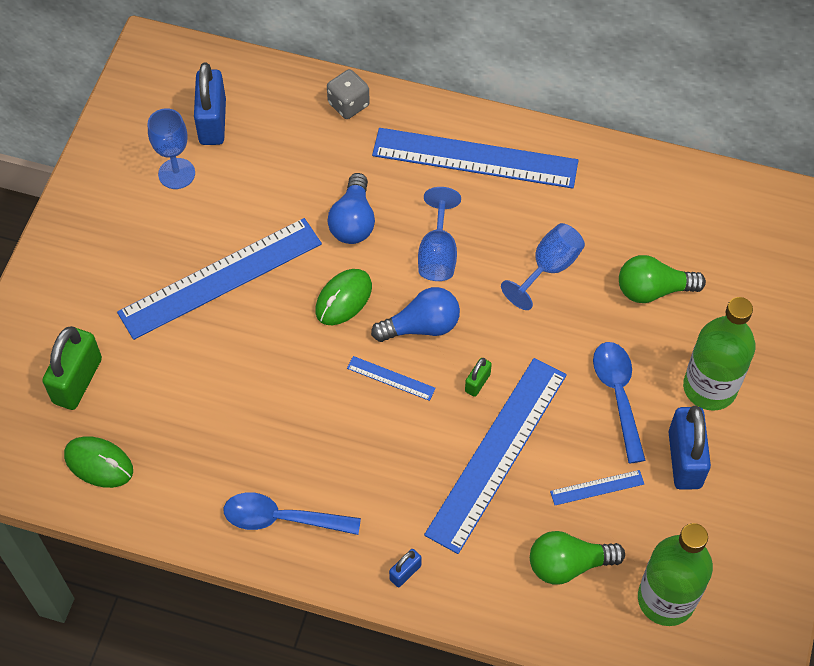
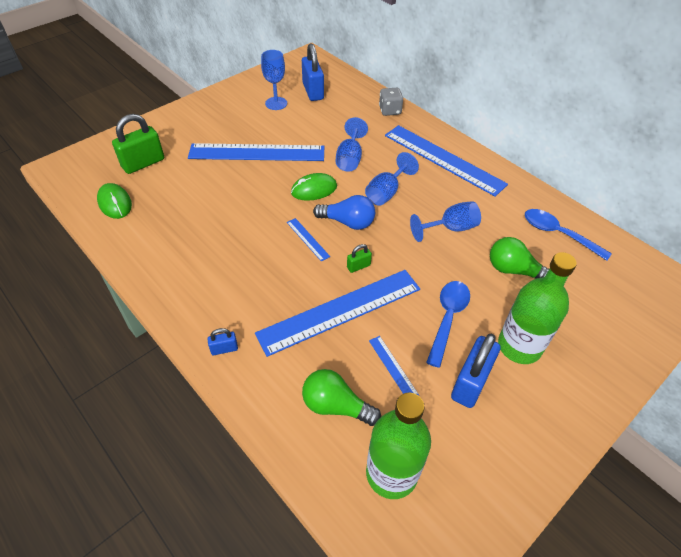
camera: 30 degrees right, 10 degrees down
blue padlock [194,62,226,145] -> blue padlock turned 45 degrees counterclockwise [302,43,324,101]
blue spoon [224,492,361,535] -> blue spoon moved to [525,209,612,261]
blue light bulb [327,173,375,244] -> blue goblet [336,117,368,172]
blue ruler [550,470,644,505] -> blue ruler turned 45 degrees clockwise [369,336,419,396]

